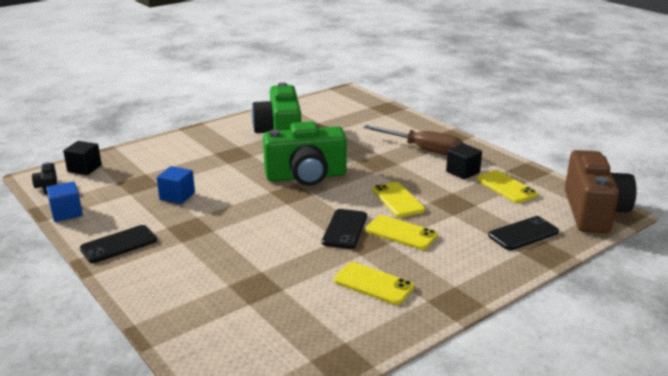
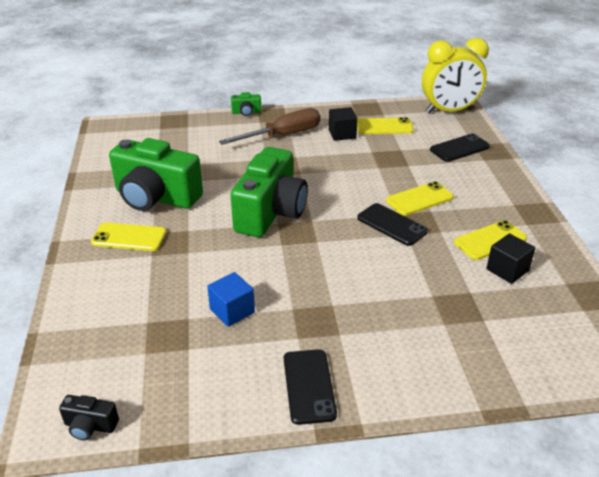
camera: 60 degrees left, 10 degrees up
blue cube [46,181,83,222] -> none
black cube [63,141,102,175] -> black cube moved to [486,233,536,284]
yellow phone [372,182,425,217] -> yellow phone moved to [91,222,167,251]
black phone [488,216,559,250] -> black phone turned 60 degrees clockwise [430,133,490,162]
brown camera [565,150,637,233] -> yellow clock [422,38,489,114]
none -> green camera [231,92,261,116]

